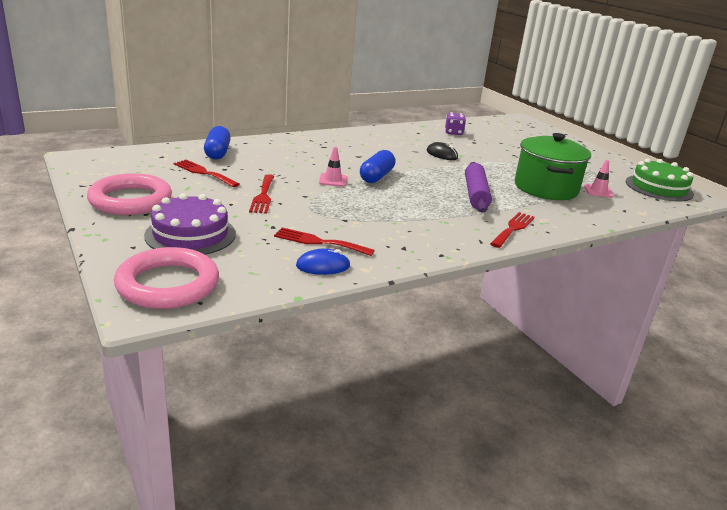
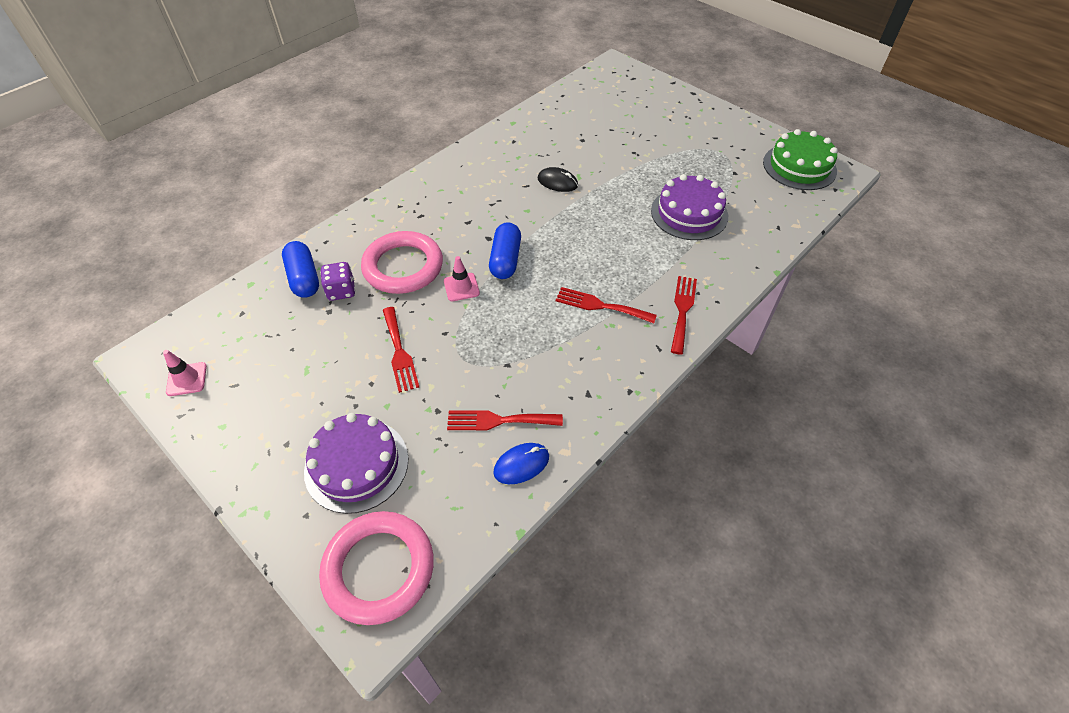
camera: 15 degrees left, 25 degrees up
pink ring [87,173,172,215] -> pink ring moved to [361,231,443,294]
red fork [174,160,239,187] -> red fork moved to [556,287,657,323]
purple dice [445,112,466,135] -> purple dice moved to [320,262,355,301]
purple rolling pin [465,162,492,212] -> none
green pot [515,133,591,200] -> purple cake [651,174,728,240]
pink traffic cone [584,160,614,198] -> pink traffic cone moved to [163,350,207,396]

